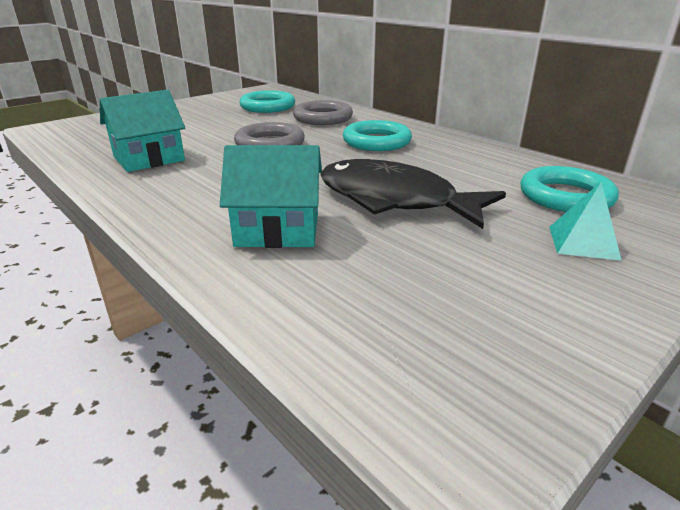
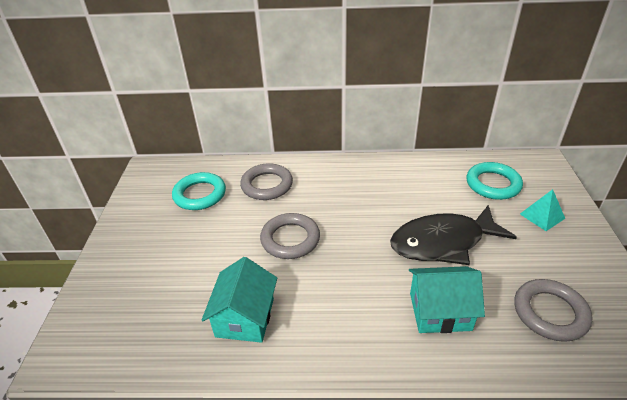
camera: 45 degrees left, 10 degrees up
turquoise house [220,145,322,248] -> turquoise house turned 45 degrees clockwise [409,266,485,333]
turquoise ring [343,120,412,151] -> none
none -> grey ring [514,279,592,342]

